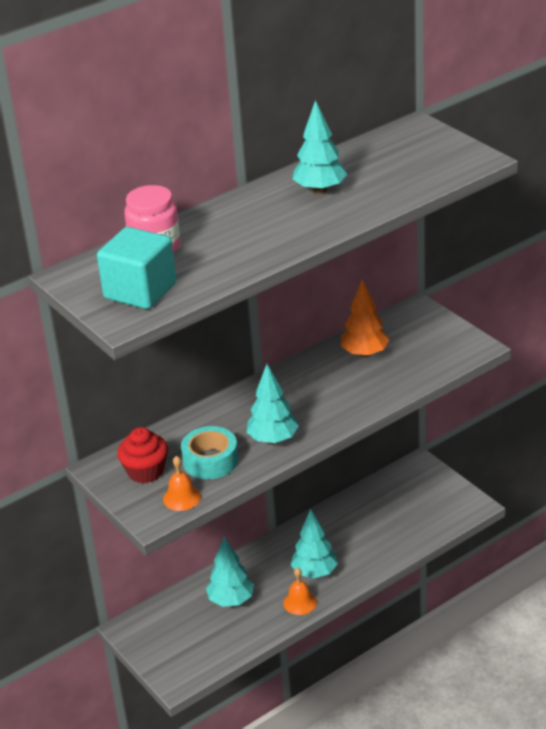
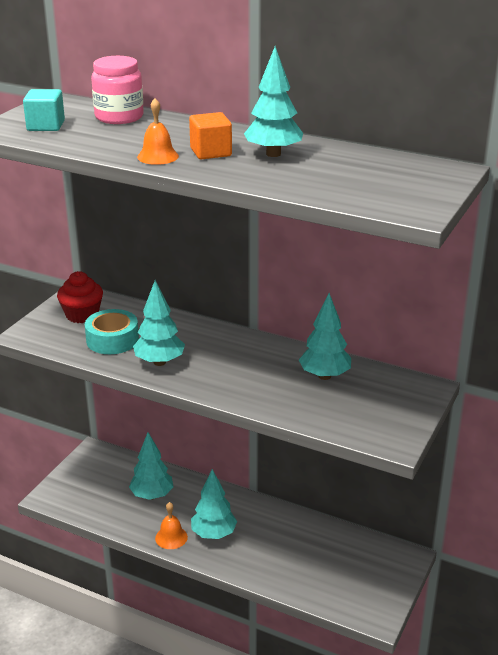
camera: 60 degrees right, 5 degrees down
turquoise cube [97,227,177,309] -> turquoise cube [23,89,65,131], size x0.64
orange bell [163,456,201,511] -> orange bell moved to [137,98,179,165]
orange tree [341,280,389,358] -> turquoise tree [299,293,351,380]
none -> orange cube [189,112,232,159]

